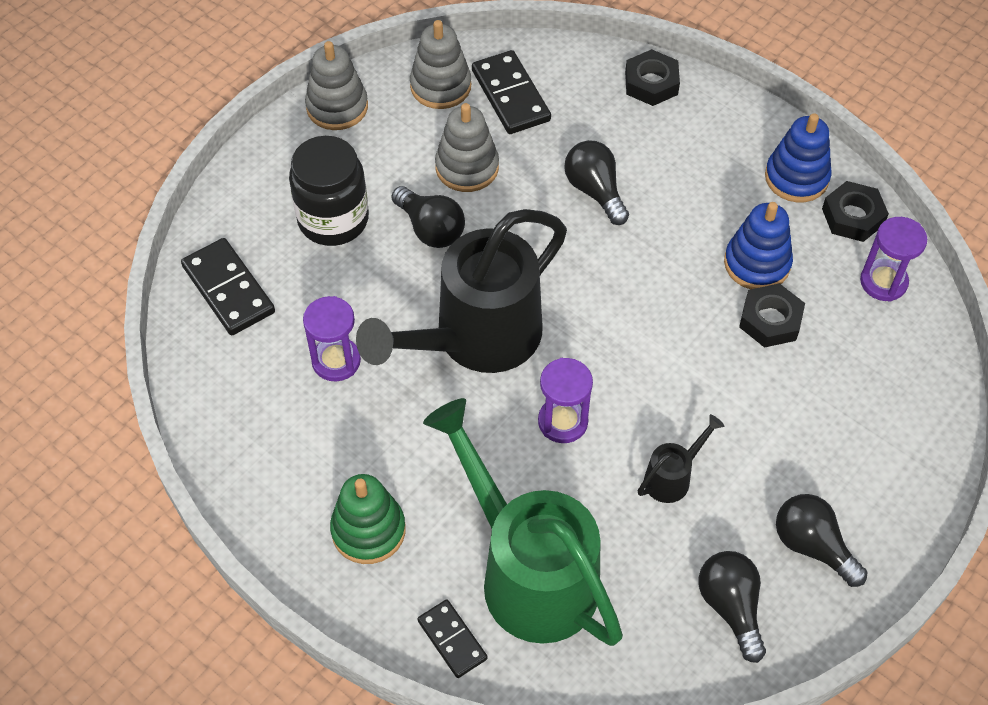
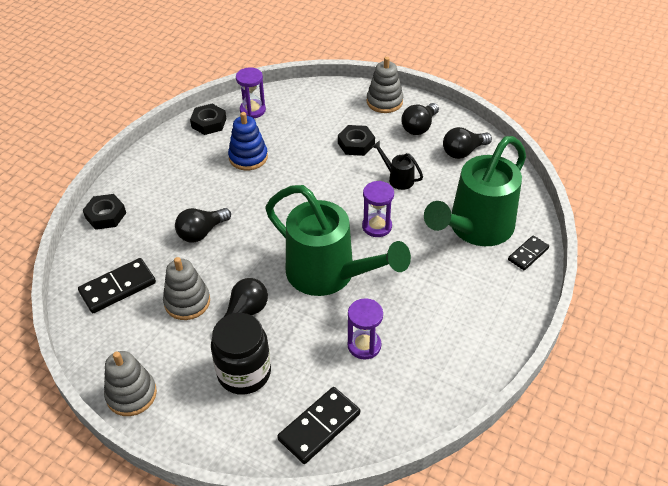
camera: 100 degrees left, 10 degrees down
green stacking toy [330,474,406,564] -> none
black watering can [356,209,567,373] -> green watering can [265,185,411,296]
grey stacking toy [410,20,471,109] -> grey stacking toy moved to [367,57,403,113]
black nut [739,283,805,348] -> black nut moved to [338,125,375,156]
blue stacking toy [765,113,831,202] -> none

